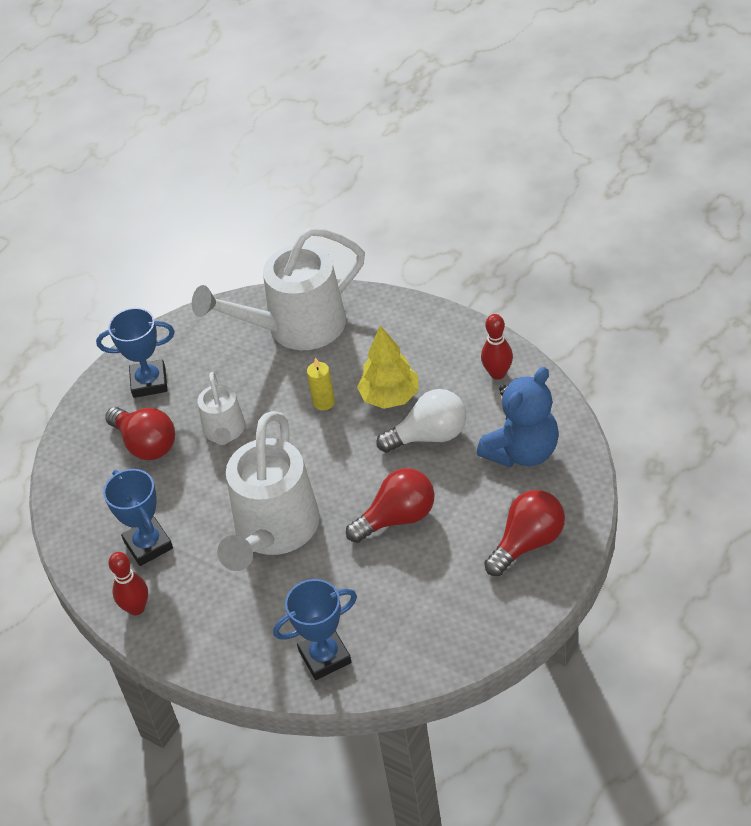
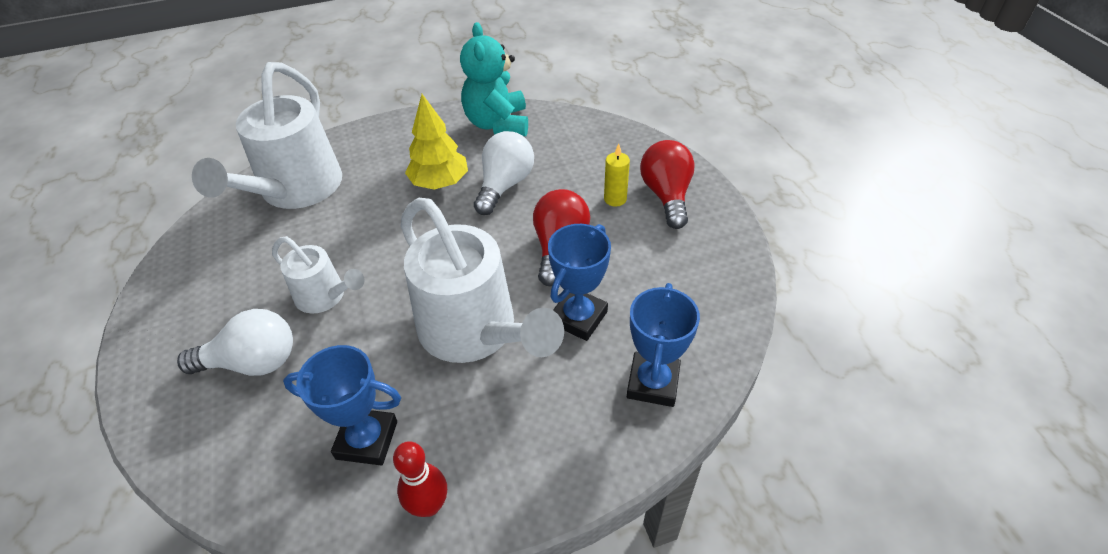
camera: 55 degrees left, 0 degrees up
blue trophy [96,308,175,398] -> blue trophy moved to [548,224,611,341]
red light bulb [105,407,175,460] -> white light bulb [177,309,293,376]
yellow candle [307,357,335,411] -> yellow candle moved to [604,144,630,207]
blue teddy bear [477,367,559,467] -> none
red bowling pin [481,314,513,380] -> turquoise teddy bear [460,22,528,136]

